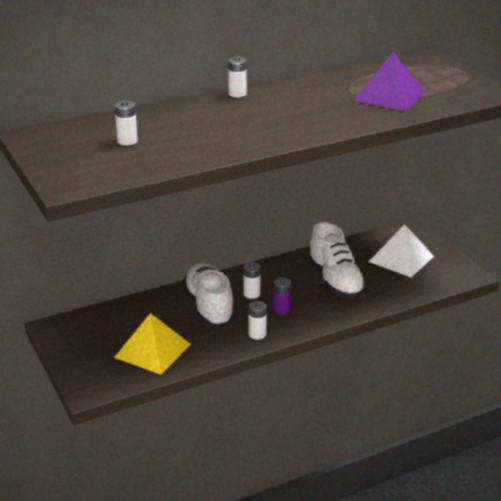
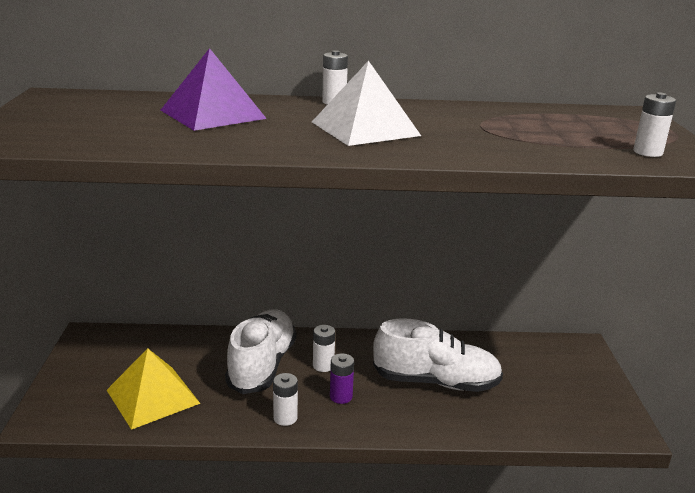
camera: 25 degrees right, 5 degrees down
white battery [115,100,138,145] -> white battery moved to [633,93,676,157]
white shoe [308,222,367,299] -> white shoe turned 90 degrees counterclockwise [373,318,503,392]
purple pyramid [353,52,425,111] -> purple pyramid moved to [160,48,267,131]
white pyramid [368,225,434,277] -> white pyramid moved to [312,60,421,146]

